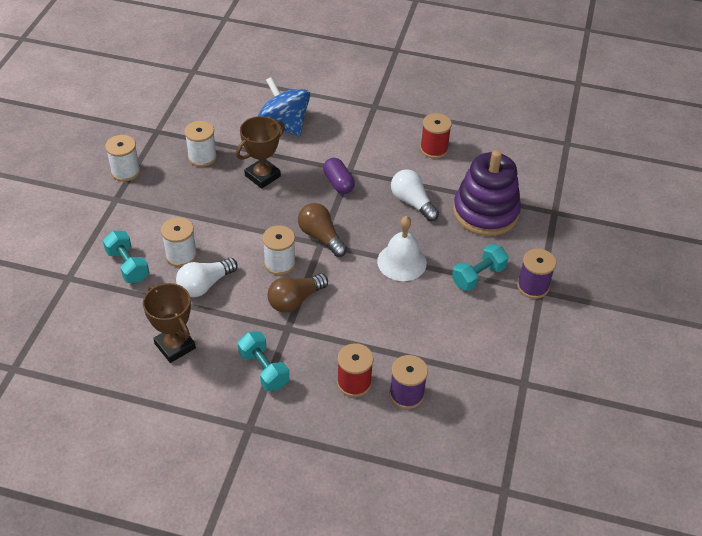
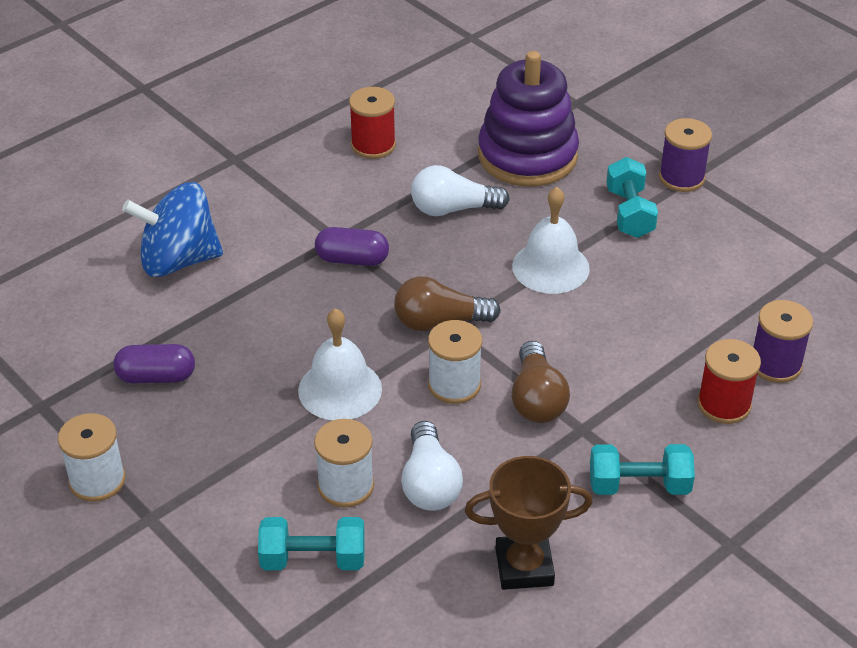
camera: 55 degrees left, 5 degrees down
white spool [184,121,217,167] -> purple capsule [113,344,195,384]
brown trophy [236,116,285,189] -> none
none -> white bell [298,308,382,420]

